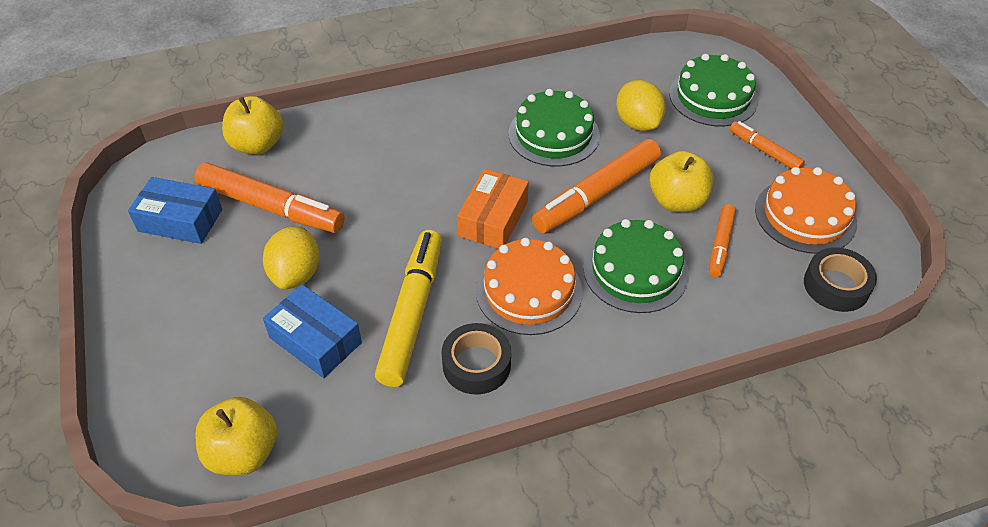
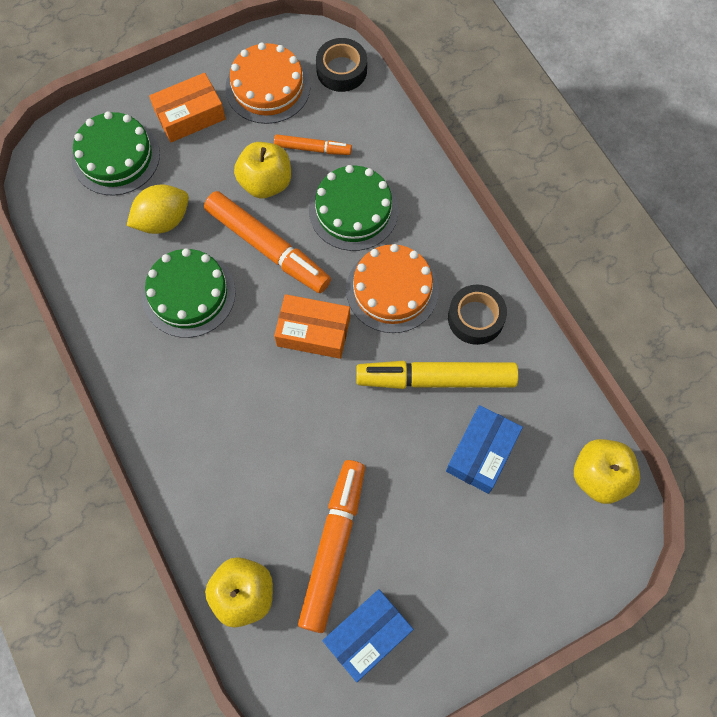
camera: 100 degrees left, 20 degrees up
blue box [128,177,222,244] -> blue box turned 45 degrees clockwise [322,589,413,682]
yellow lemon [263,226,320,289] -> none
orange marker [730,121,805,169] -> orange box [149,73,226,142]

